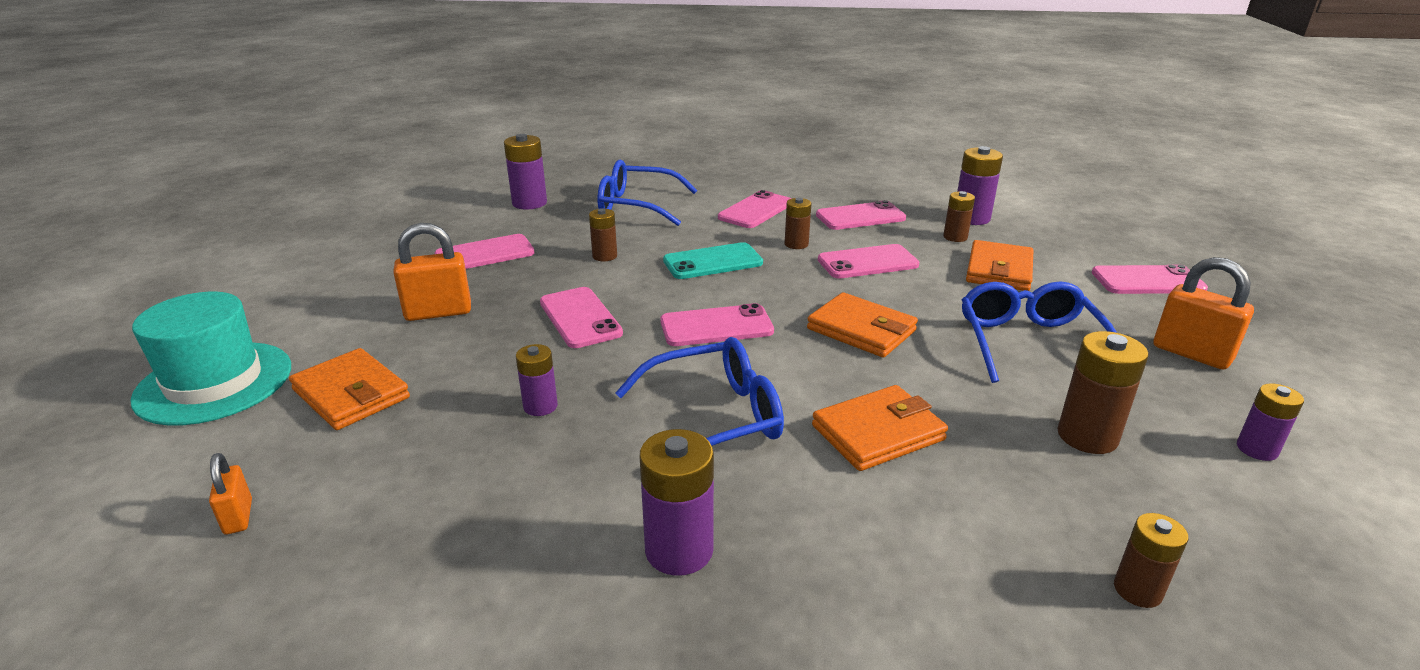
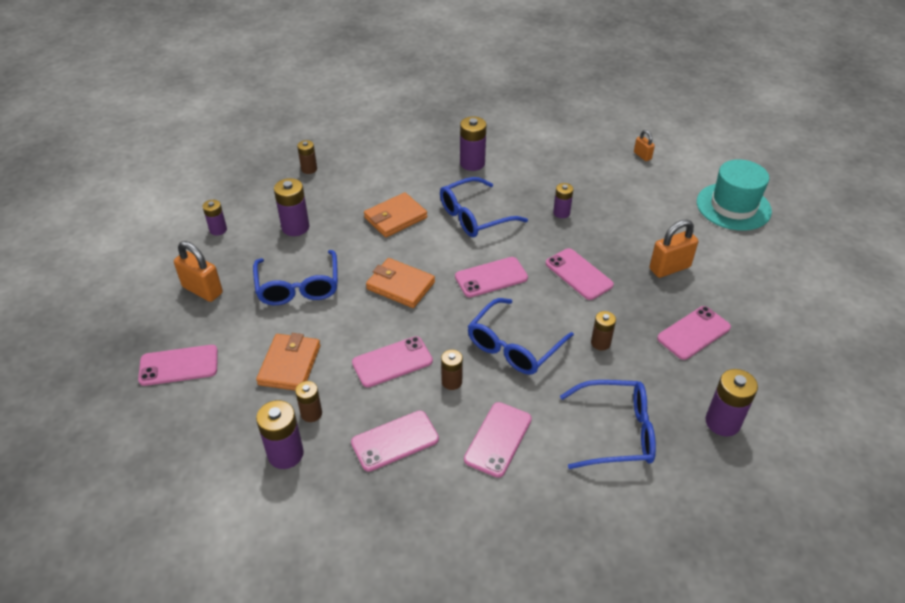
camera: 170 degrees right, 15 degrees up
orange wallet [289,348,410,430] -> none
turquoise phone [663,242,763,279] -> blue glasses [468,298,574,375]
brown battery [1057,331,1149,454] -> purple battery [274,178,309,236]

